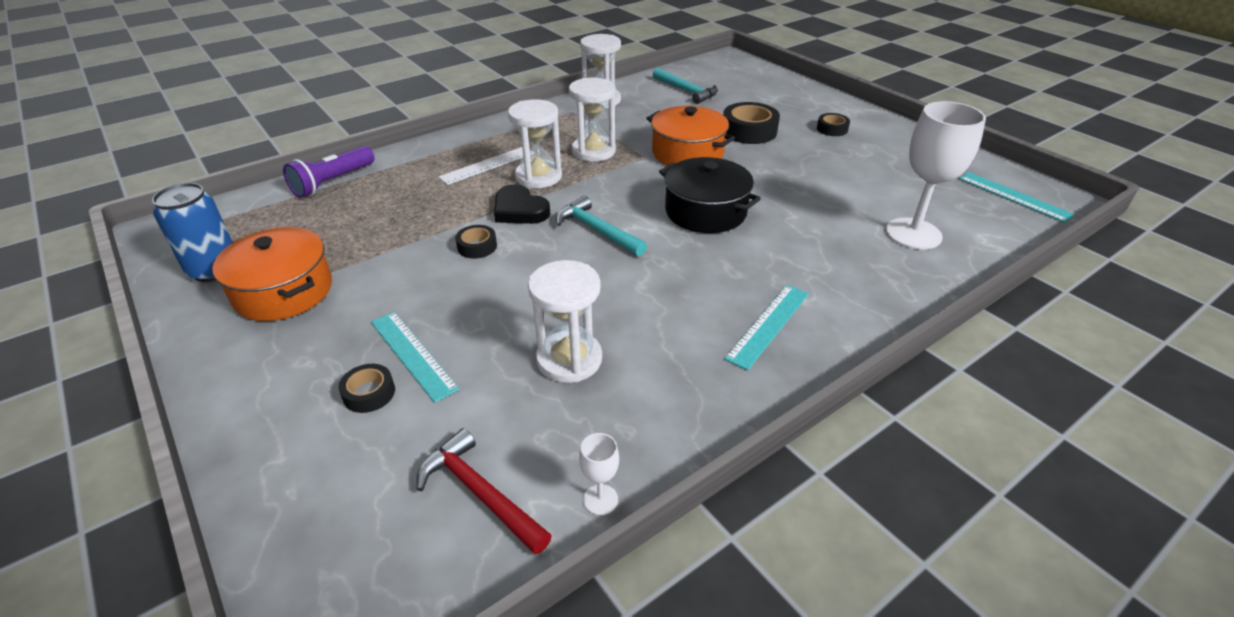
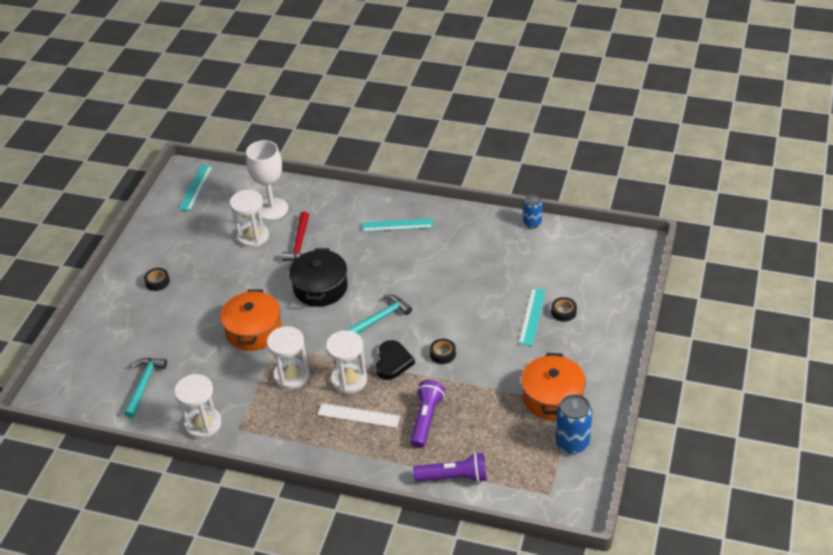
camera: 125 degrees left, 5 degrees up
red hammer [417,428,552,555] -> red hammer moved to [282,212,309,261]
white hourglass [528,260,602,383] -> white hourglass moved to [230,190,269,248]
turquoise hammer [556,196,647,256] -> turquoise hammer turned 135 degrees counterclockwise [346,295,412,334]
white goblet [579,433,619,515] -> blue can [523,194,543,228]
black tape [723,102,780,144] -> none
none -> purple flashlight [410,380,445,448]

